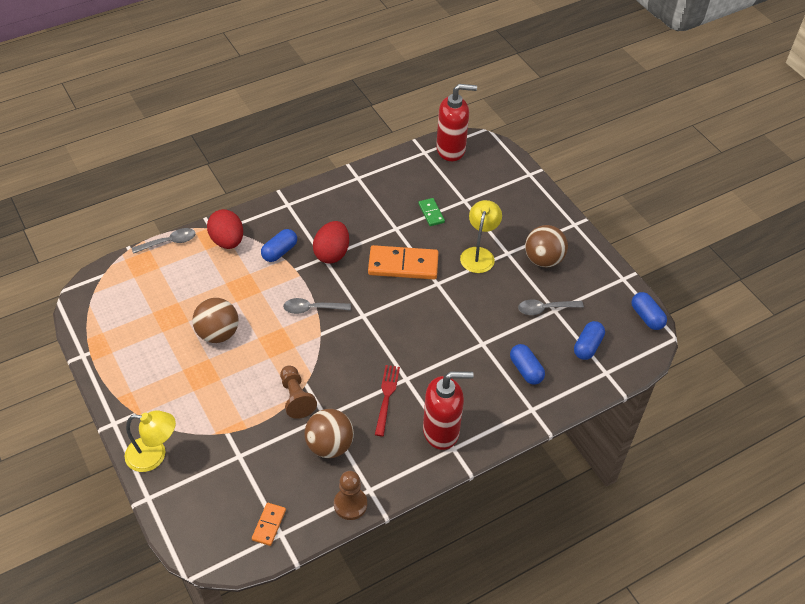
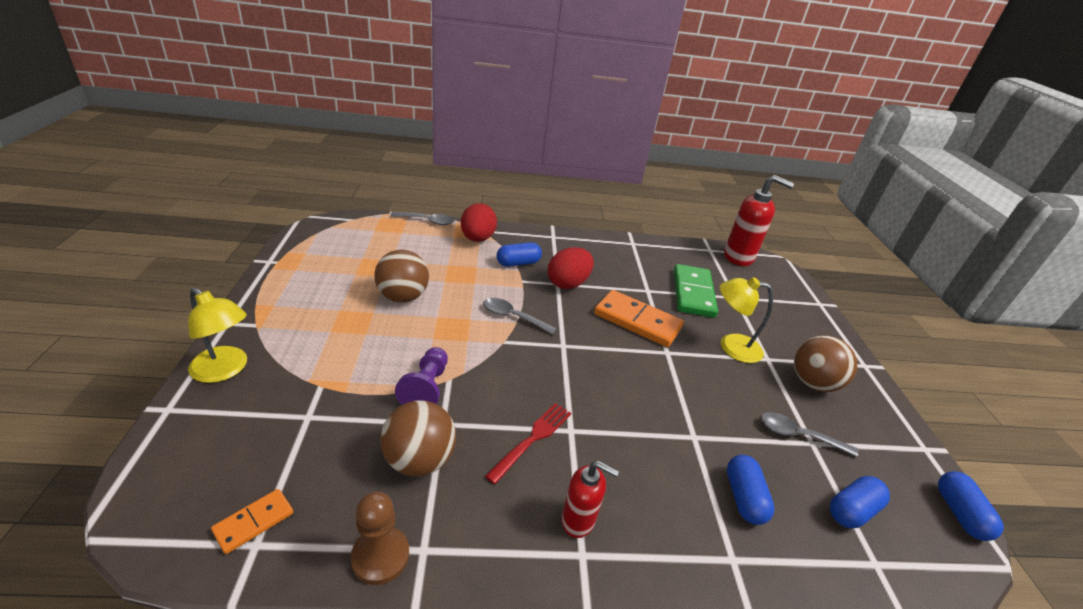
camera: 25 degrees right, 15 degrees down
brown pawn [280,365,317,419] -> purple pawn [395,347,448,405]
green domino [418,198,445,226] -> green domino [674,264,718,318], size x1.98
red soap dispenser [423,372,474,450] -> red soap dispenser [561,461,619,538], size x0.59
yellow lamp [460,200,502,273] -> yellow lamp turned 120 degrees counterclockwise [720,277,773,363]

